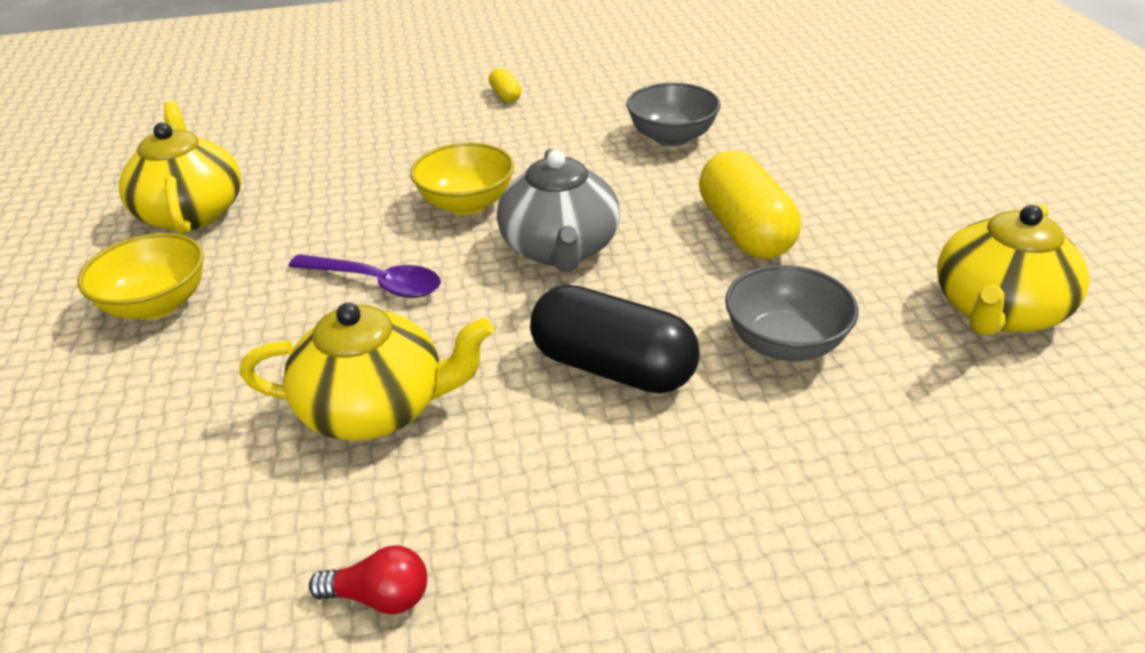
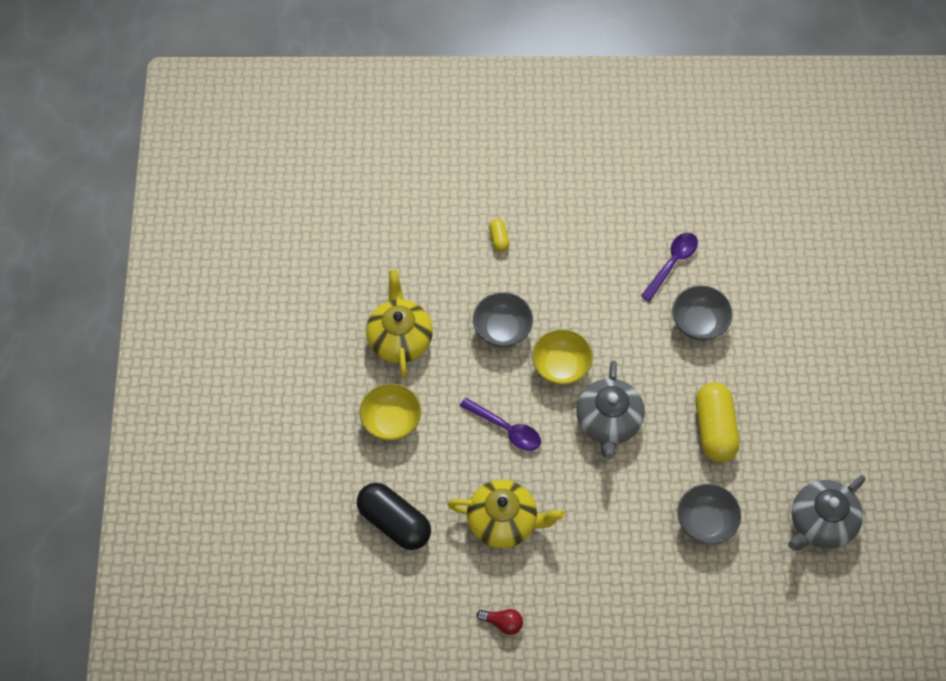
camera: 10 degrees right, 25 degrees up
yellow capsule [489,68,521,103] -> yellow capsule moved to [489,219,509,252]
black capsule [530,285,700,394] -> black capsule moved to [357,483,431,550]
yellow teapot [937,204,1089,336] -> grey teapot [788,475,865,551]
none -> grey bowl [473,292,533,347]
none -> purple spoon [641,233,698,302]

